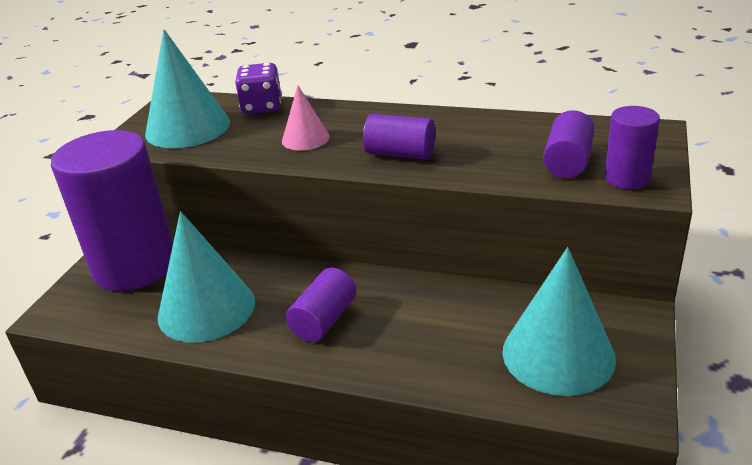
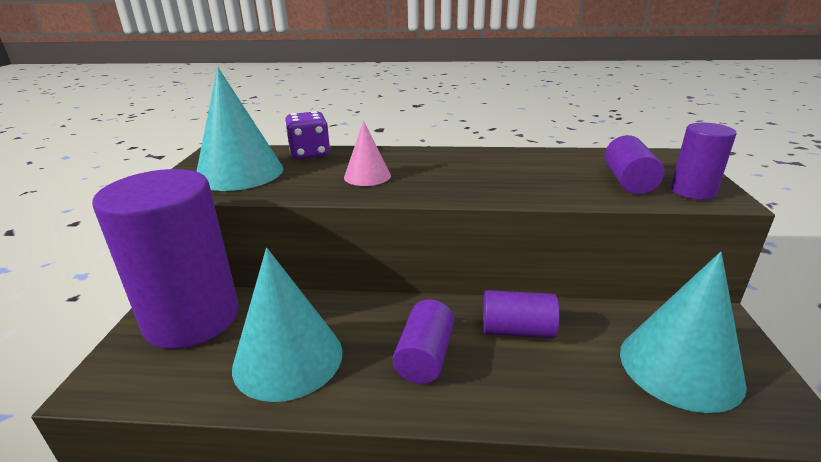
camera: 15 degrees left, 5 degrees down
purple cylinder [363,114,435,160] -> purple cylinder moved to [483,290,559,339]

